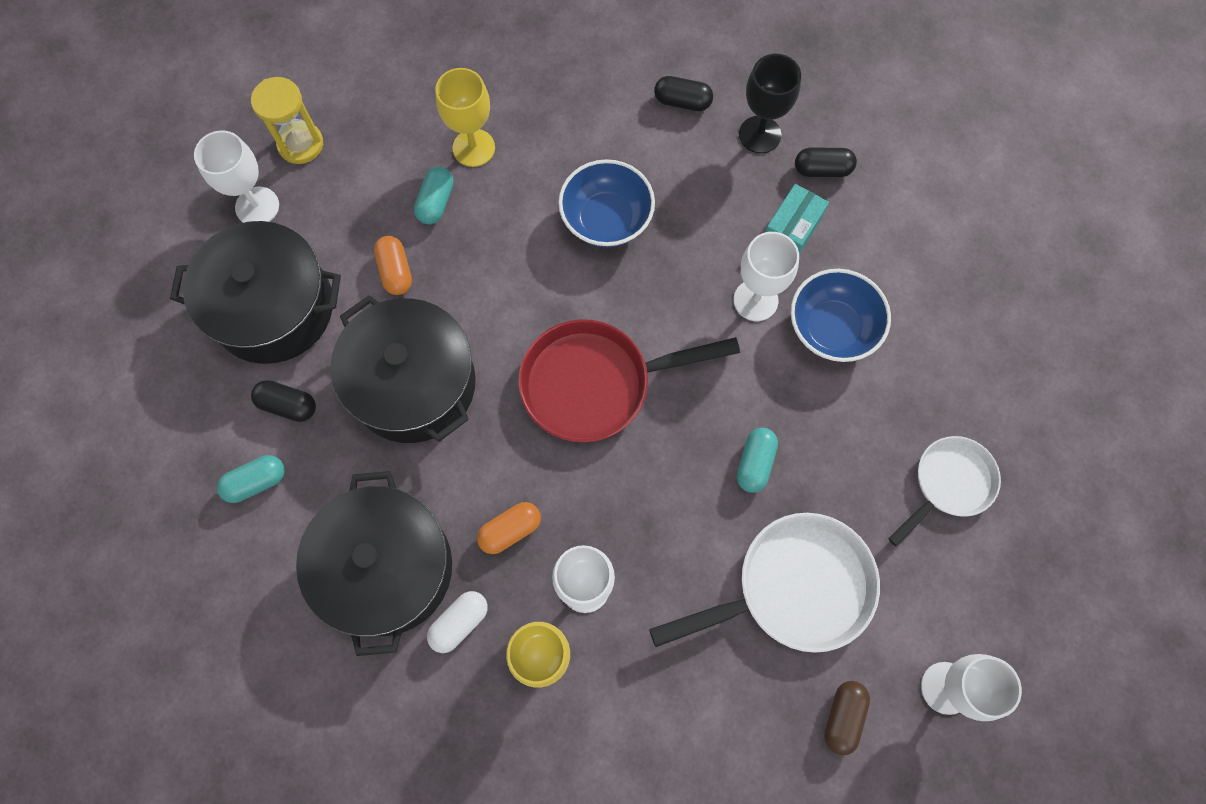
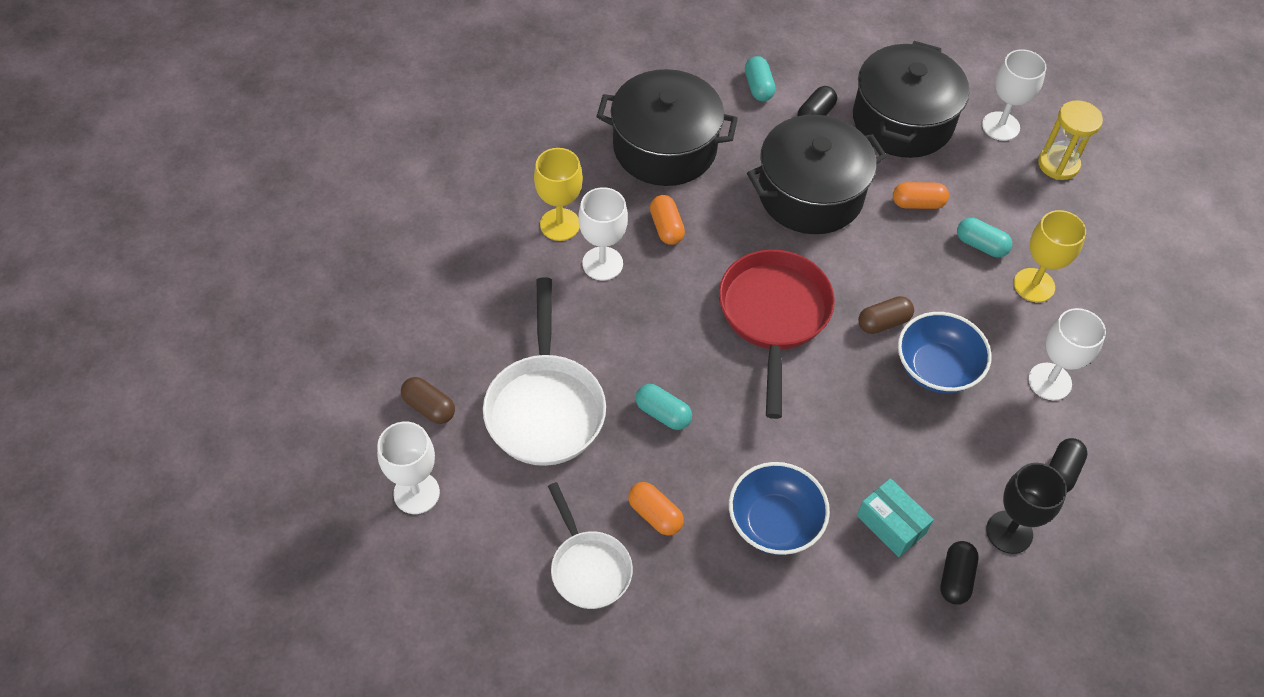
camera: 105 degrees right, 15 degrees down
white capsule [427,591,488,653] -> none
white goblet [734,232,799,321] -> white goblet moved to [1028,308,1106,400]
none -> orange capsule [628,482,684,536]
none -> brown capsule [858,296,914,334]

